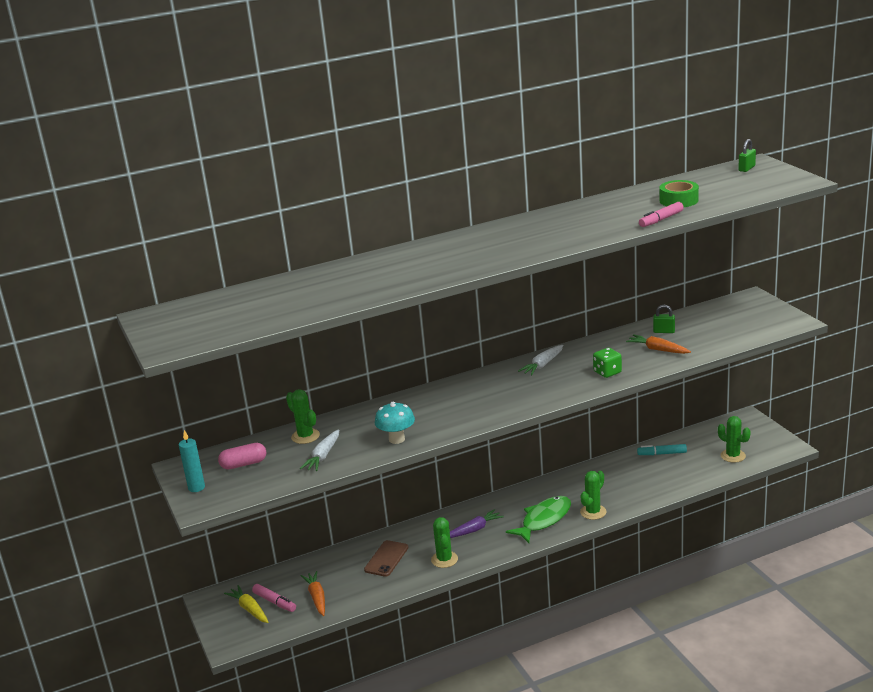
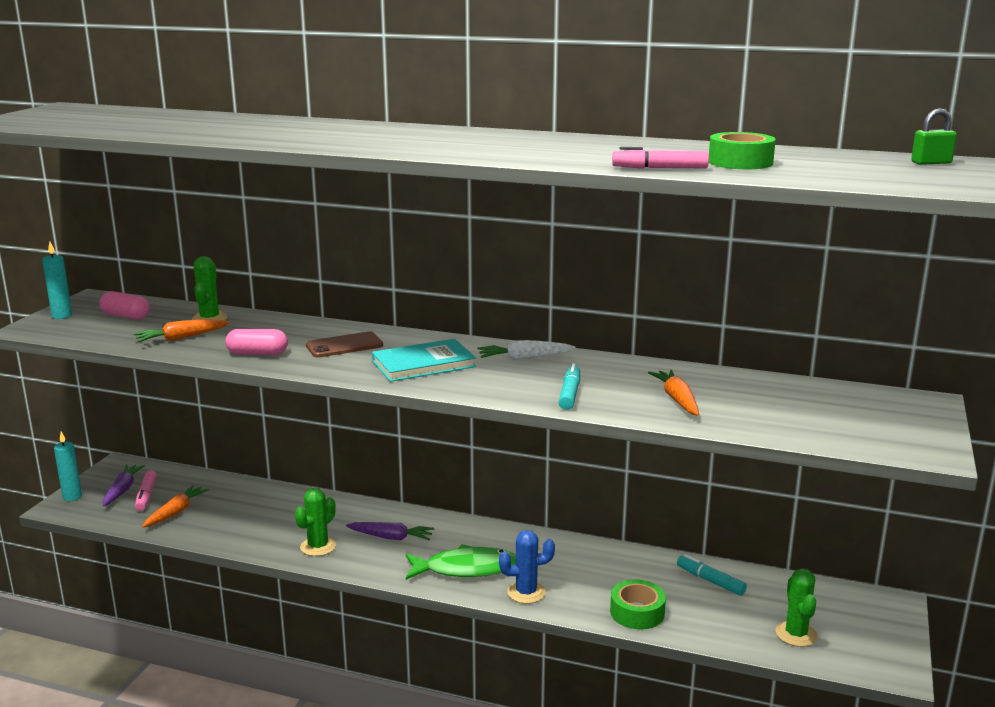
camera: 40 degrees right, 5 degrees down
yellow carrot [224,585,269,623] -> purple carrot [103,464,145,506]
white carrot [300,429,339,471] -> orange carrot [133,320,230,342]
brown phone [364,540,408,577] -> brown phone moved to [306,331,383,357]
turquoise mushroom [375,402,415,444] -> pink capsule [225,329,288,355]
green cactus [580,471,606,520] -> blue cactus [499,530,555,604]
green dice [593,348,622,378] -> turquoise marker [559,363,580,410]
green padlock [653,305,675,333] -> none
none -> turquoise candle [54,431,82,501]
none -> turquoise book [372,339,476,382]
none -> green tape [610,579,666,629]

